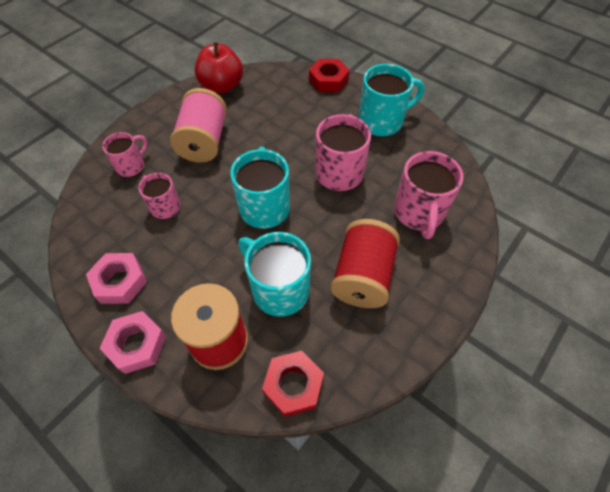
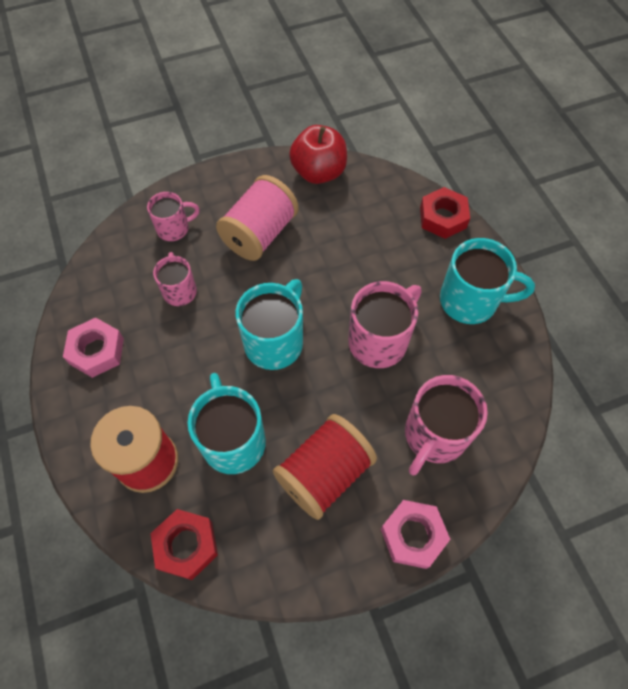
camera: 30 degrees right, 5 degrees up
pink nut [100,311,166,374] -> pink nut moved to [381,500,450,569]

